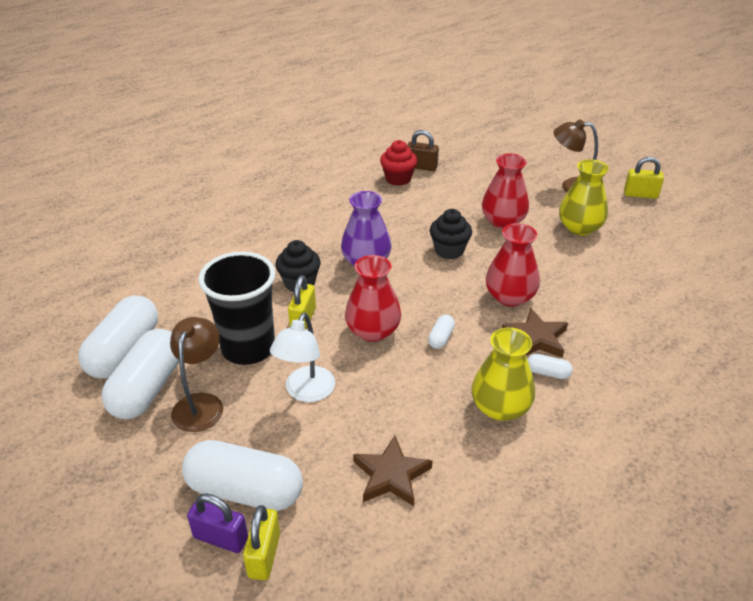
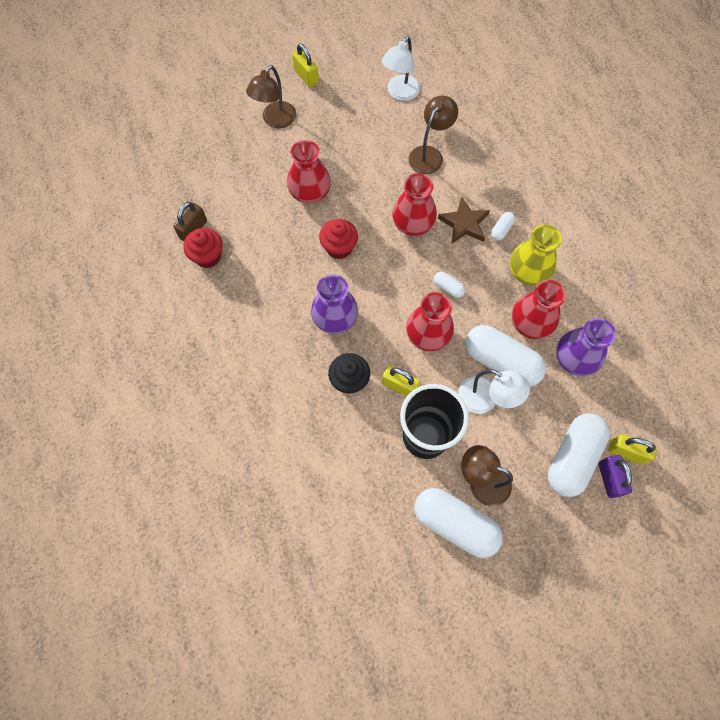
camera: 75 degrees left, 30 degrees up
white capsule [78,295,158,378] -> white capsule moved to [465,325,546,387]
purple padlock [187,494,248,553] -> purple padlock turned 45 degrees counterclockwise [598,455,632,498]
brown star [353,436,432,506] -> purple vase [556,318,616,376]
black cupcake [430,209,472,259] -> red cupcake [319,219,358,259]
yellow vase [559,159,609,236] -> none
yellow padlock [624,157,664,199] -> yellow padlock turned 60 degrees counterclockwise [292,44,319,87]
none -> white lamp [382,36,420,101]
none -> brown lamp [408,95,458,174]
none -> red vase [512,280,566,339]

